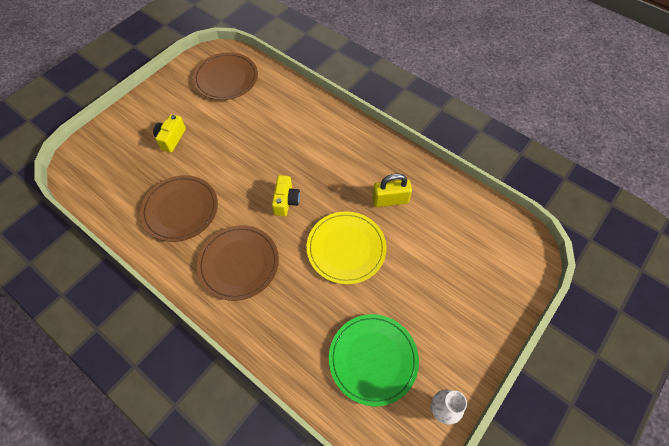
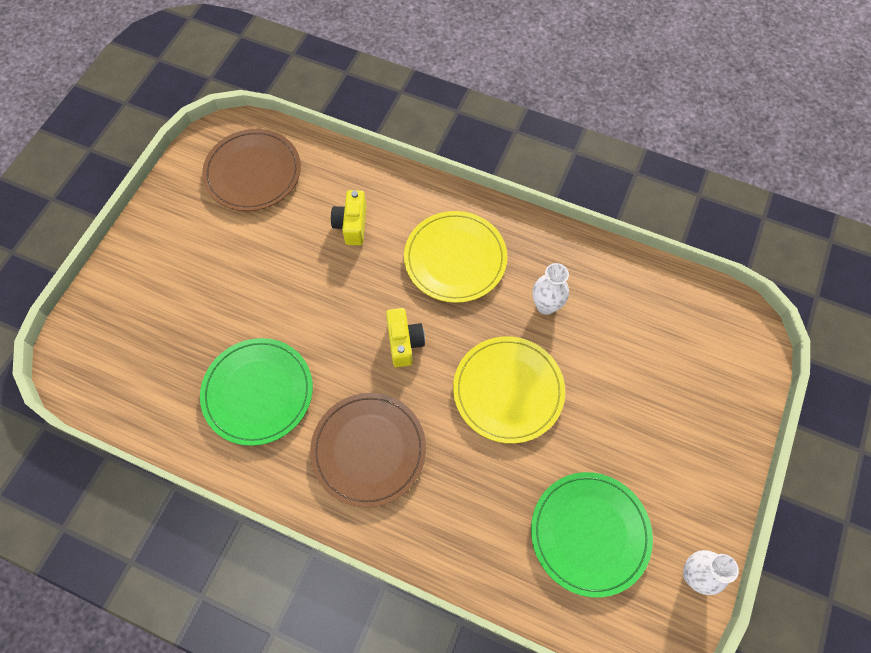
camera: 15 degrees left, 5 degrees up
brown plate [140,175,218,242] -> green plate [200,338,313,446]
yellow camera [153,114,186,153] -> yellow camera moved to [331,190,367,245]
yellow padlock [372,174,412,207] -> white vase [533,263,569,315]
none -> yellow plate [404,211,507,303]

